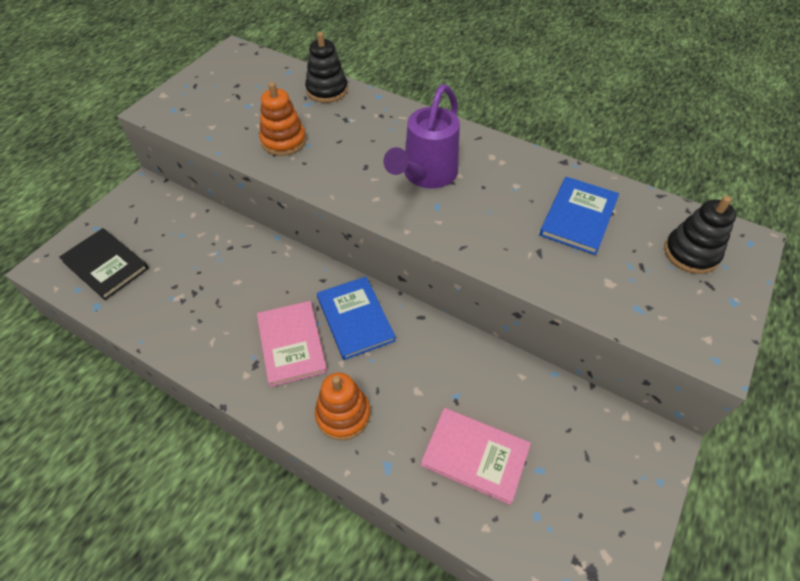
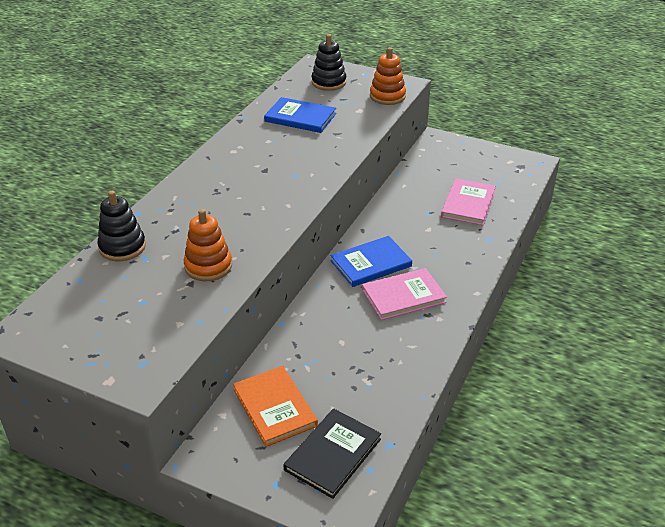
camera: 95 degrees left, 15 degrees down
orange stacking toy [315,373,370,441] -> orange stacking toy moved to [370,47,406,105]
purple watering can [383,84,460,188] -> none
none -> orange book [233,366,318,447]

